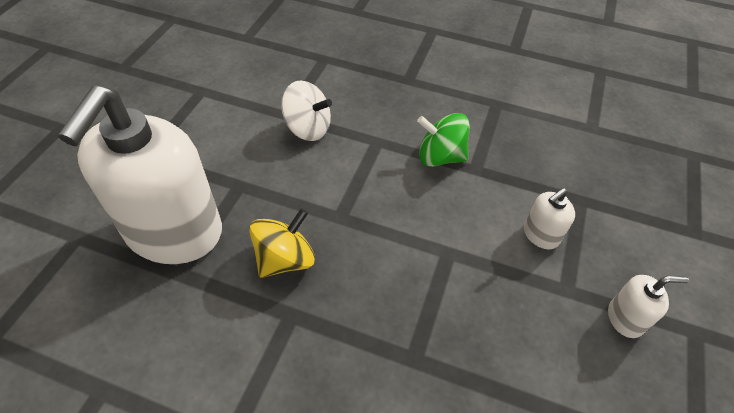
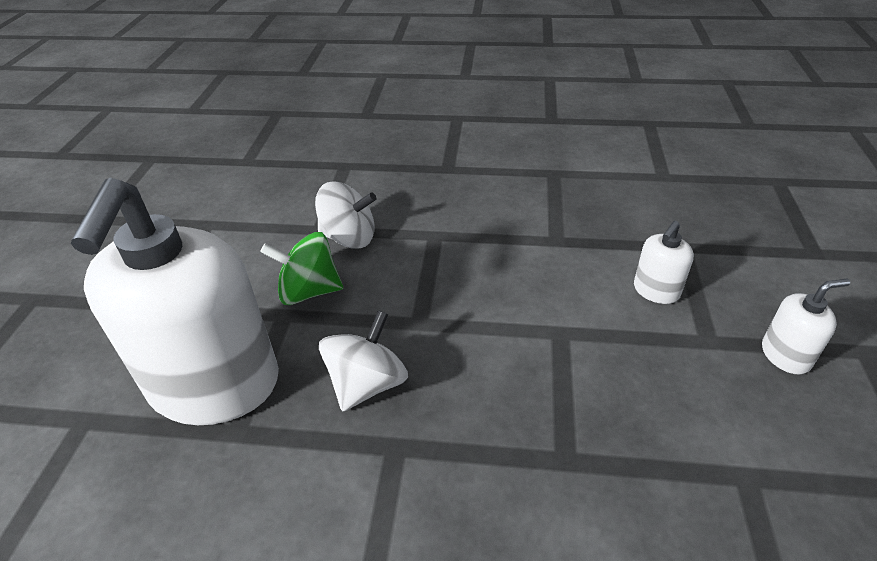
camera: 10 degrees left, 10 degrees down
yellow spinning top [249,208,315,278] -> white spinning top [319,310,408,412]
green spinning top [417,113,470,167] -> green spinning top moved to [260,232,343,305]

